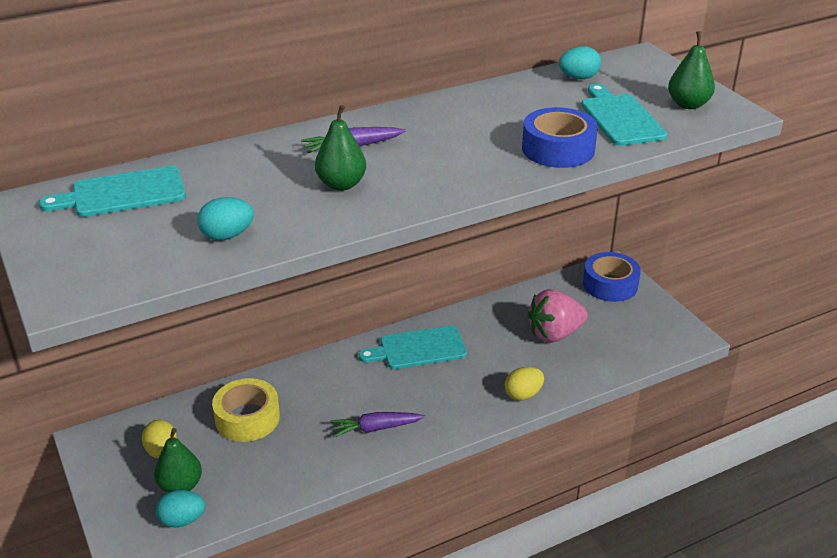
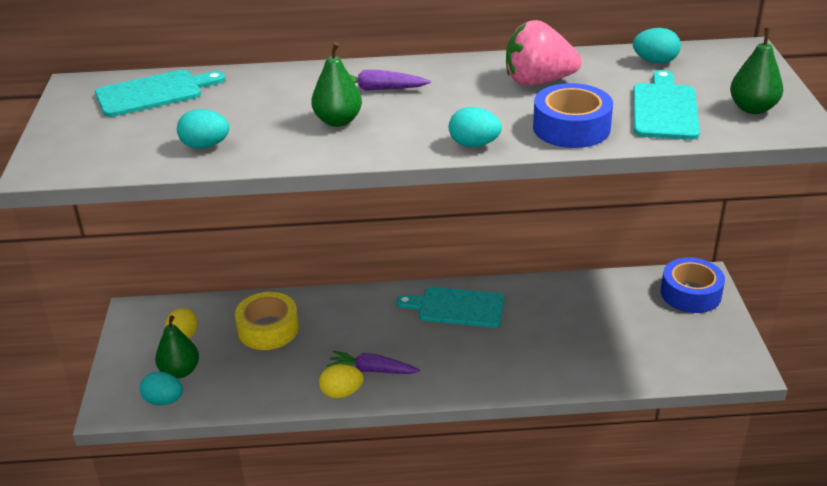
camera: 25 degrees right, 0 degrees up
turquoise cutting board [39,166,186,217] -> turquoise cutting board turned 150 degrees clockwise [95,70,225,117]
yellow egg [505,367,544,400] -> yellow egg moved to [319,364,364,398]
pink strawberry [527,289,588,343] -> pink strawberry moved to [506,20,581,85]
none -> turquoise egg [449,107,502,147]

